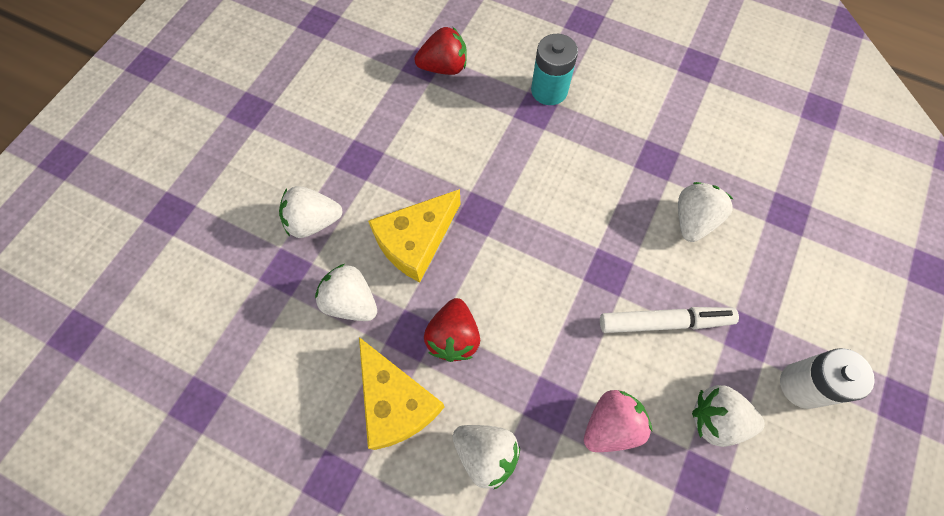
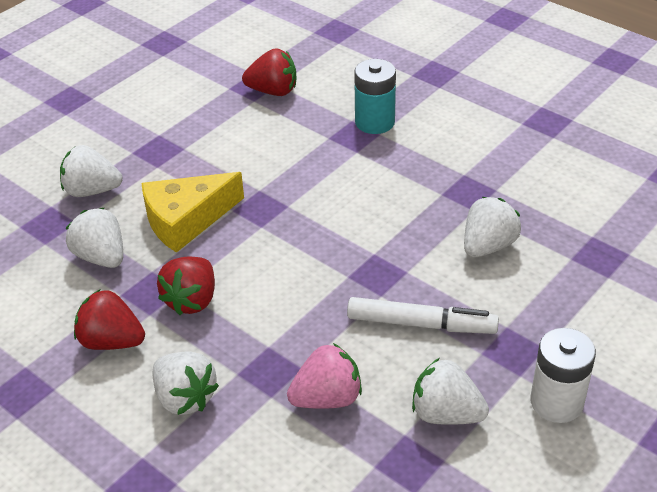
camera: 15 degrees right, 25 degrees down
yellow cheese [359,337,444,450] -> red strawberry [74,290,145,350]

